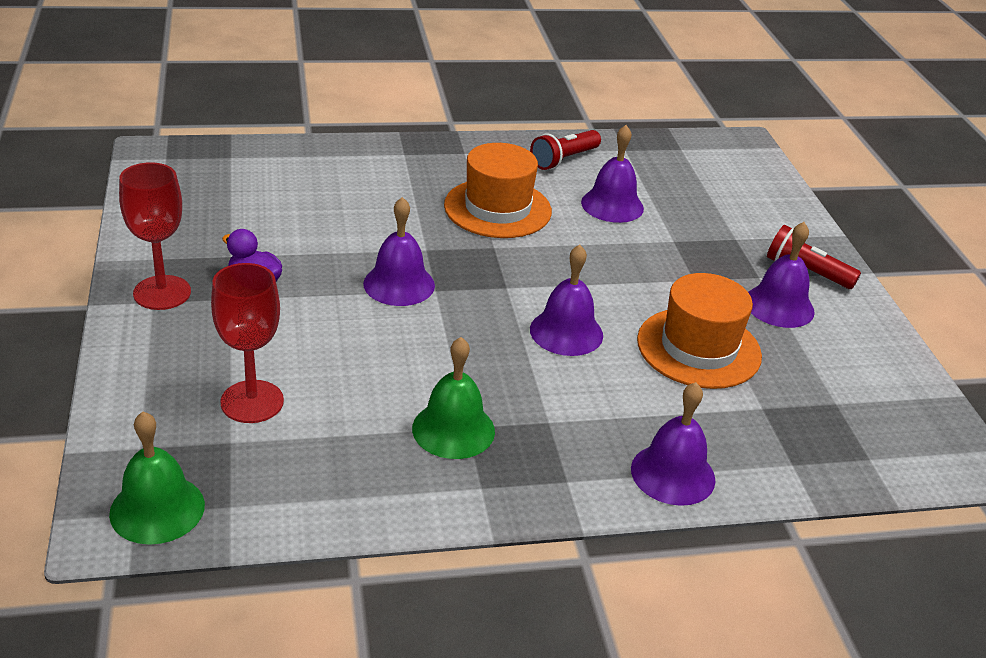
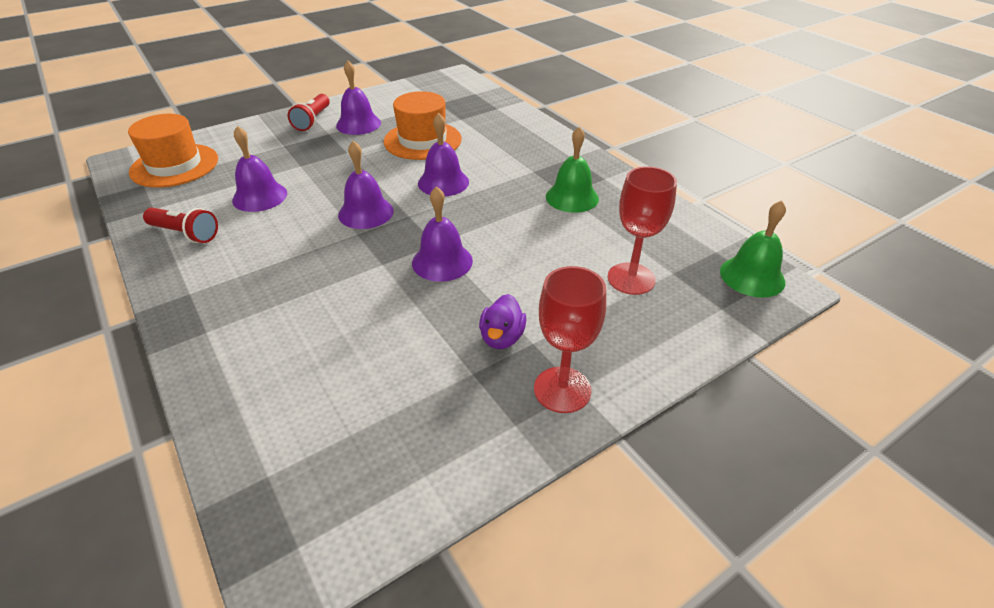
camera: 110 degrees left, 5 degrees up
orange hat [444,143,552,238] -> orange hat moved to [128,114,218,188]
purple bell [631,382,716,506] -> purple bell moved to [338,141,394,229]

